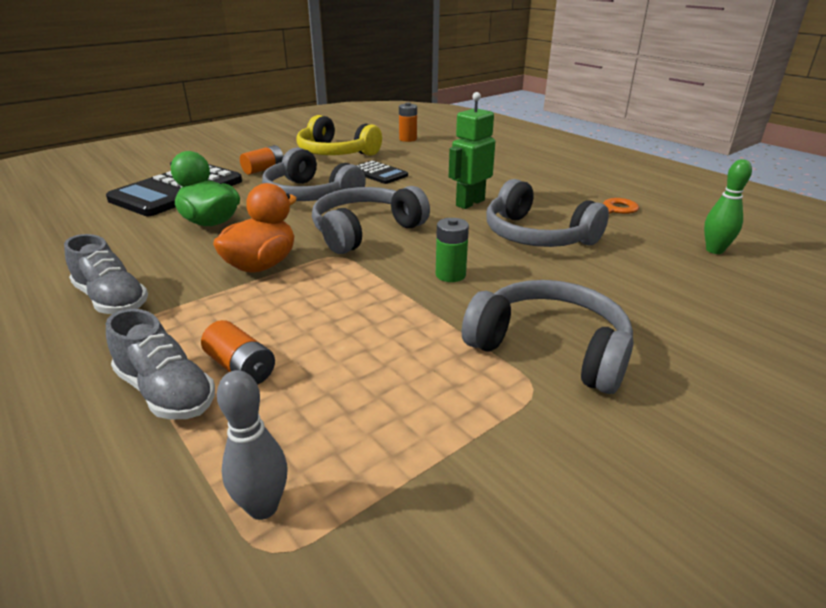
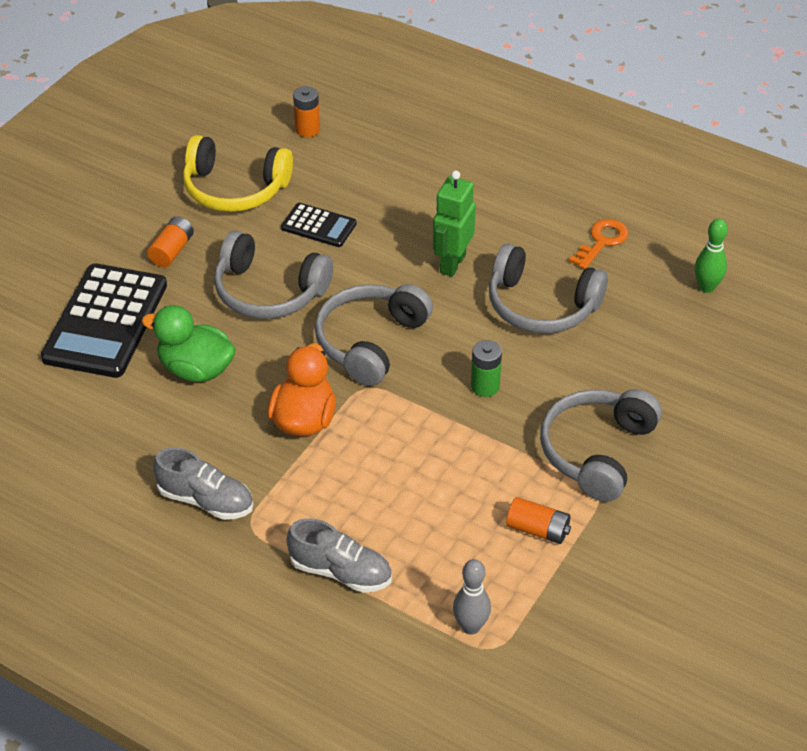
camera: 20 degrees left, 15 degrees up
orange battery [201,320,275,385] -> orange battery moved to [506,497,571,544]
grey headphones [462,280,633,394] -> grey headphones turned 75 degrees counterclockwise [540,389,662,502]

